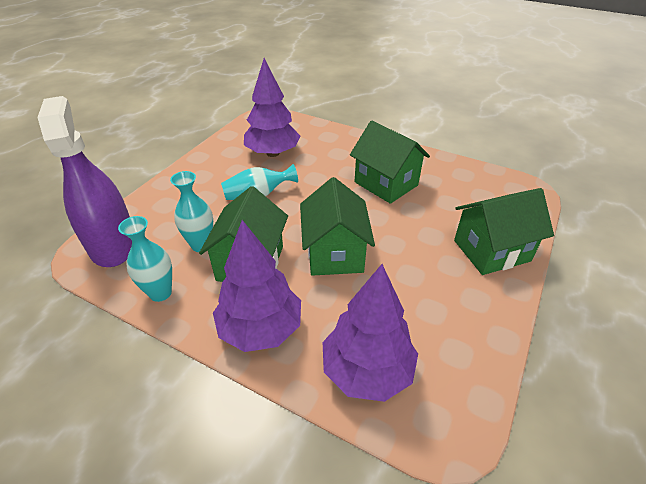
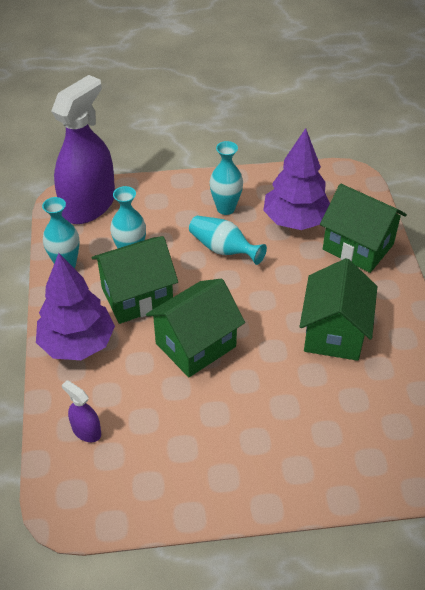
camera: 55 degrees right, 5 degrees up
purple tree [323,264,418,402] -> purple spray bottle [62,380,101,442]
green house [454,188,554,275] -> green house moved to [320,184,407,273]
none -> turquoise vase [210,141,243,215]

